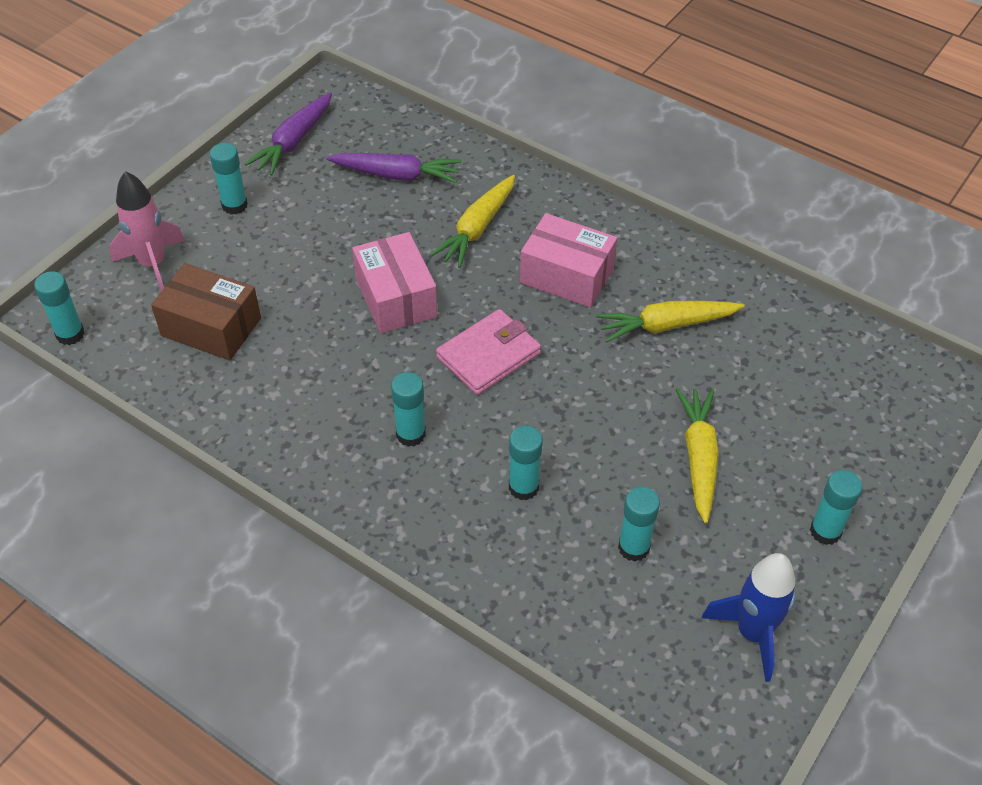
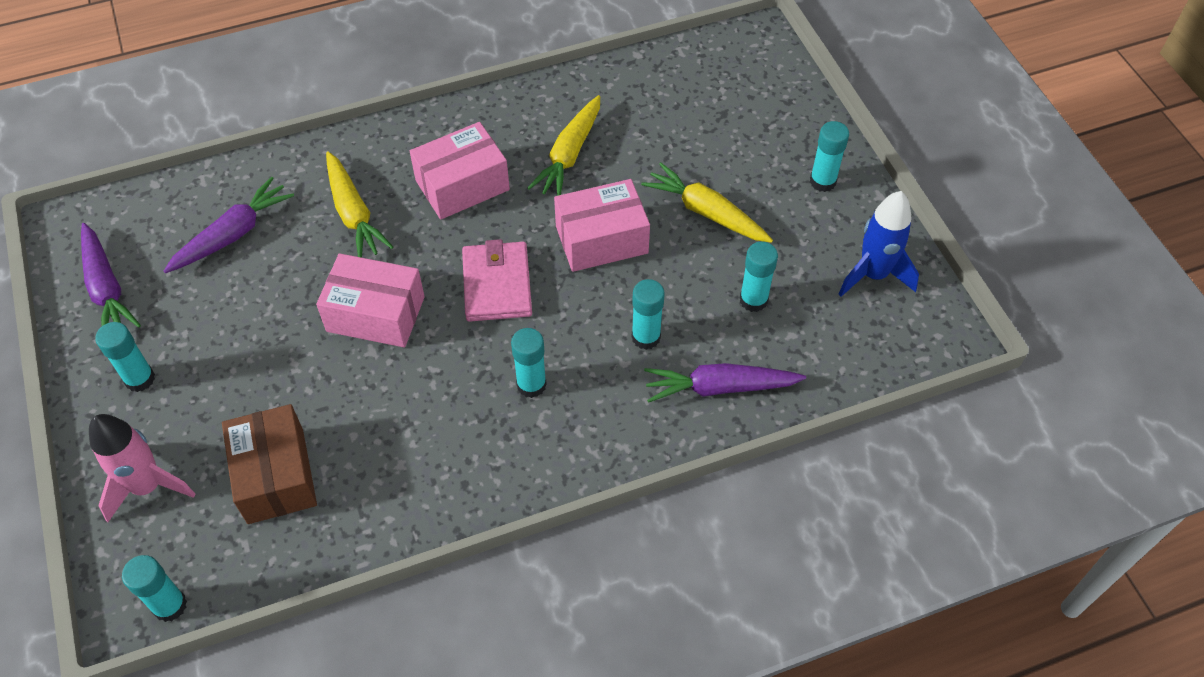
camera: 55 degrees left, 5 degrees up
brown box [151,263,261,361] -> brown box turned 75 degrees counterclockwise [222,404,317,524]
none -> pink box [554,179,650,272]
none -> purple carrot [644,363,806,403]

